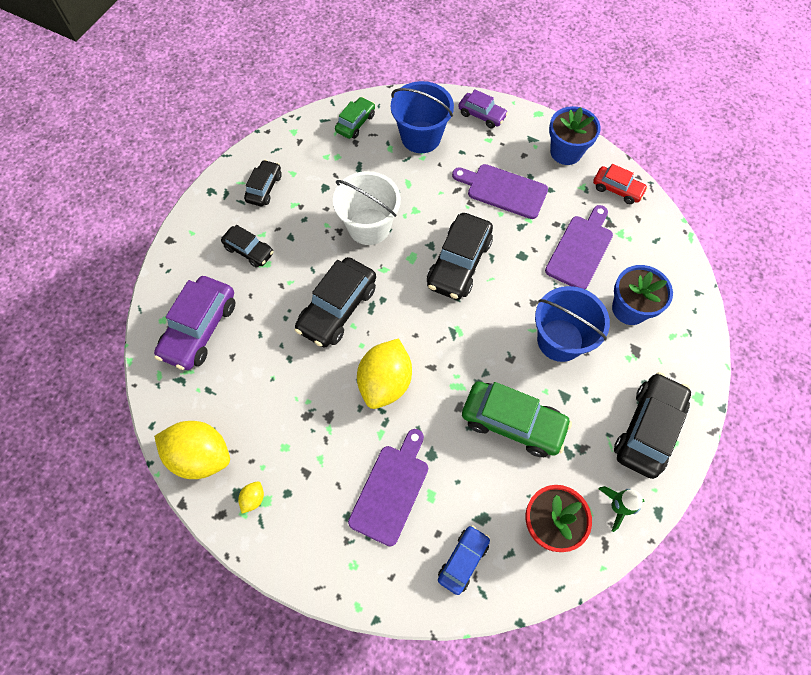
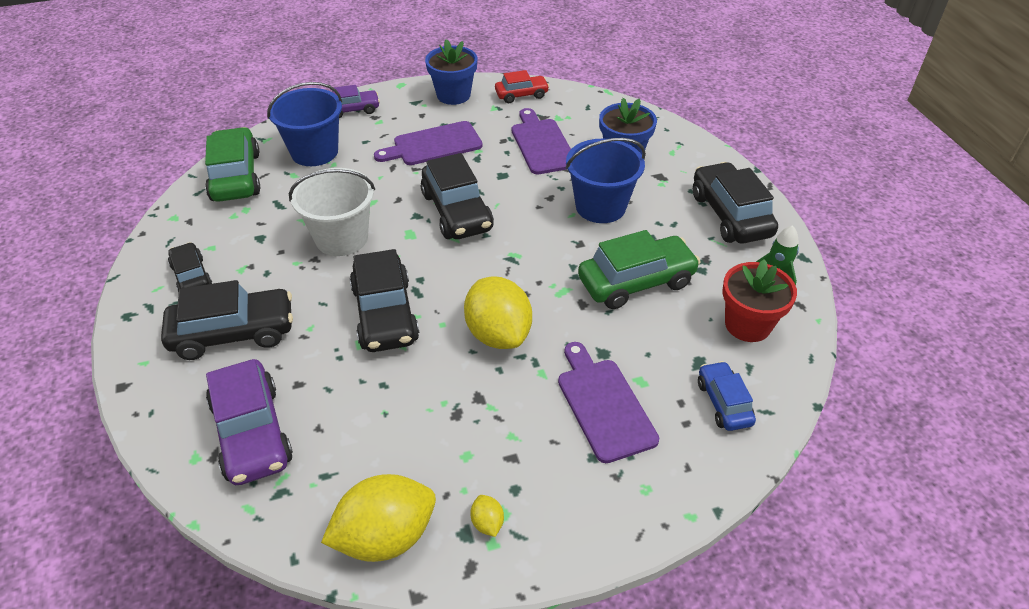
camera: 45 degrees left, 20 degrees down
black car [221,225,274,268] -> black car [161,280,293,360], size x1.72
green car [335,97,375,139] -> green car [205,127,260,202], size x1.72

